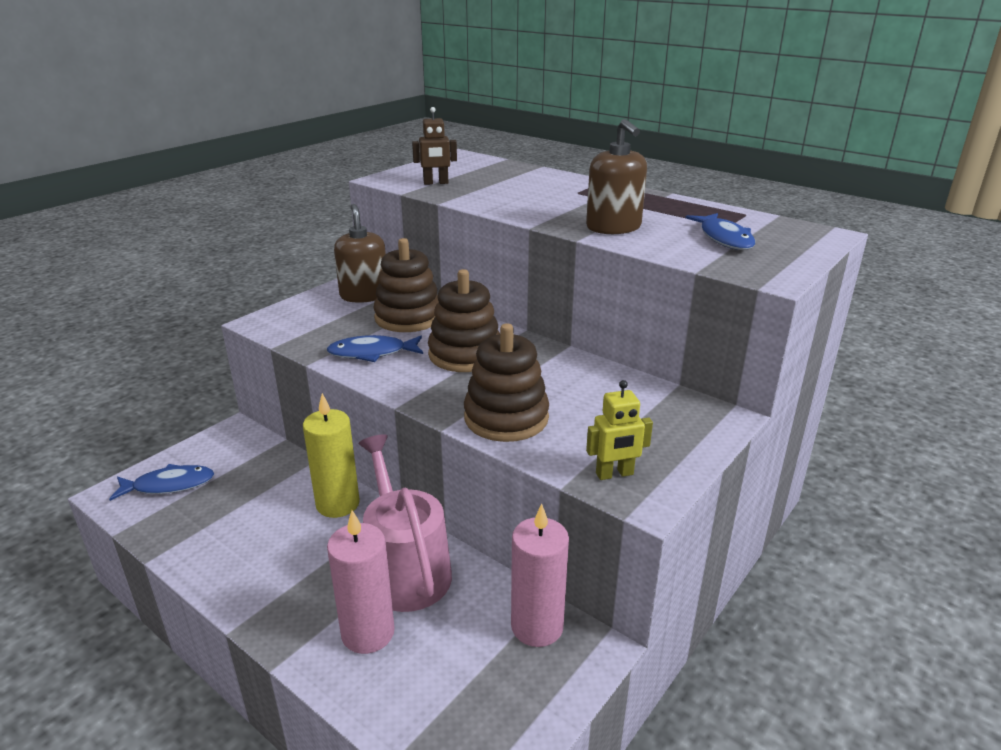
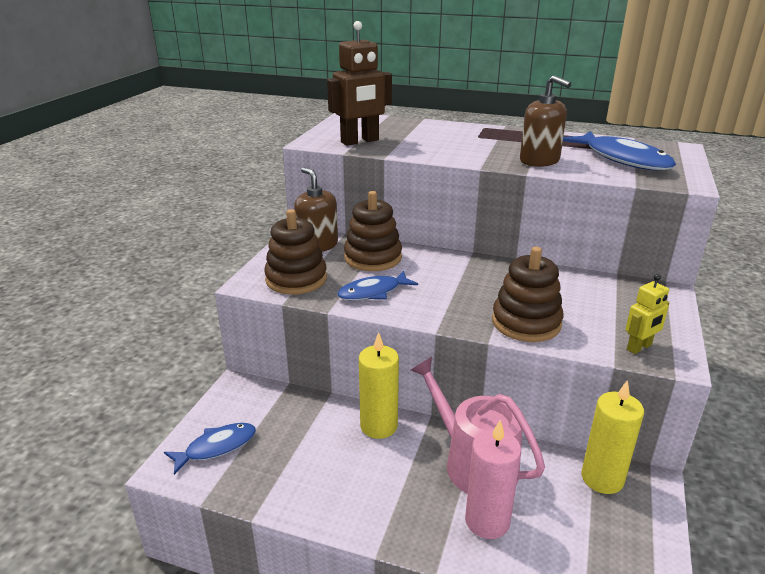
camera: 20 degrees left, 0 degrees up
brown robot [412,107,457,185] -> brown robot [327,21,392,146], size x1.79
brown stacking toy [428,269,500,372] -> brown stacking toy moved to [264,209,327,295]
pink candle [511,504,569,647] -> yellow candle [581,380,644,494]
blue fish [685,213,755,250] -> blue fish [563,131,676,171], size x1.59

